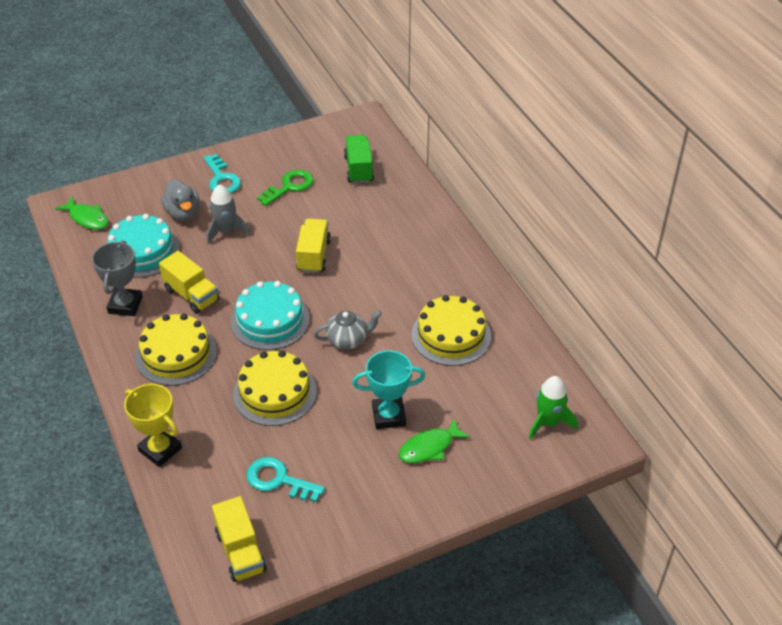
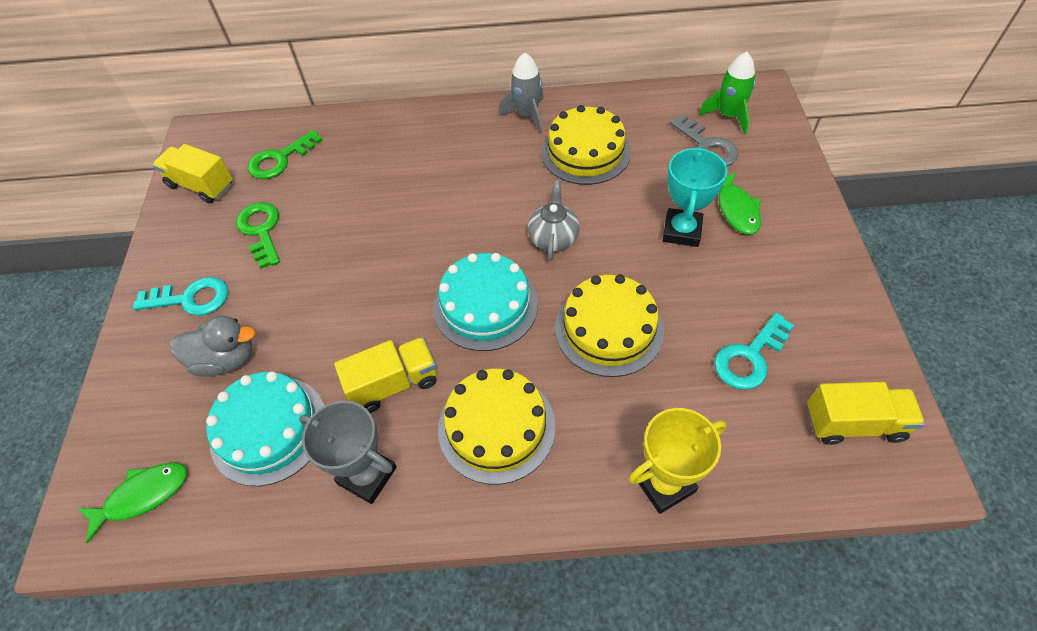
camera: 65 degrees left, 10 degrees up
grey rocket [207,184,250,245] -> grey rocket moved to [498,53,543,133]
yellow truck [296,218,331,273] -> yellow truck moved to [153,144,233,204]
green truck [344,135,374,184] -> green key [248,130,323,179]
none -> grey key [670,114,739,166]

